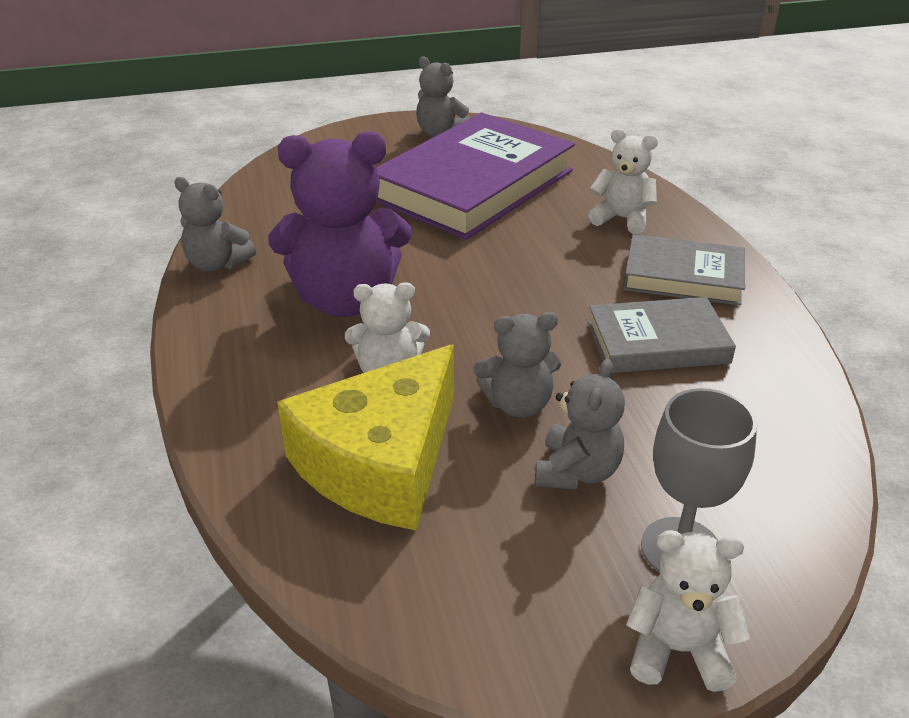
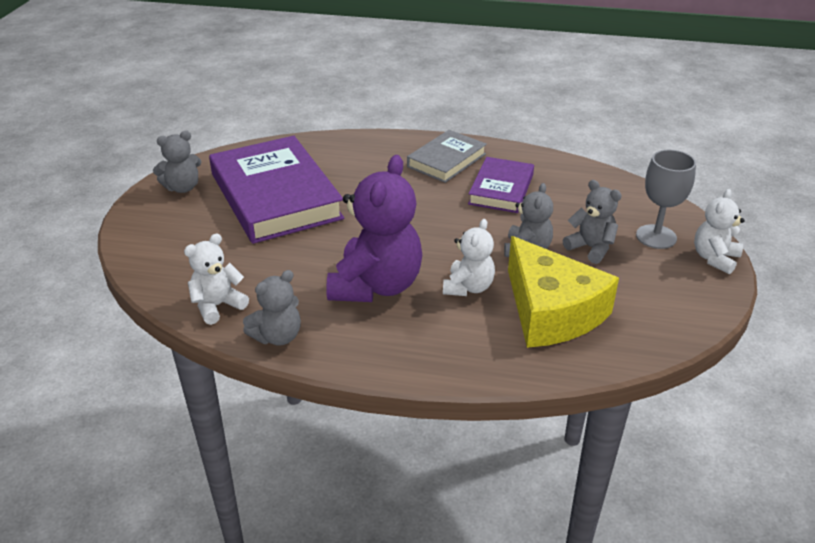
camera: 65 degrees left, 0 degrees up
grey book [587,297,736,373] -> purple book [468,157,534,213]
white teddy bear [588,129,658,234] -> white teddy bear moved to [184,234,249,325]

